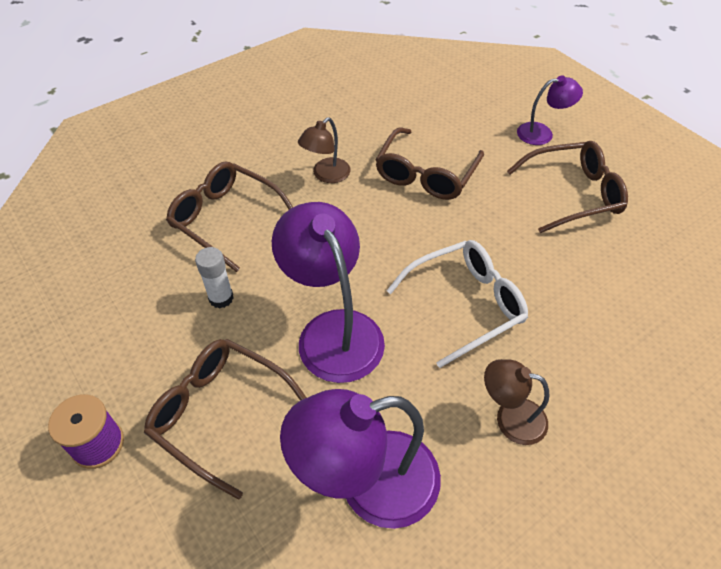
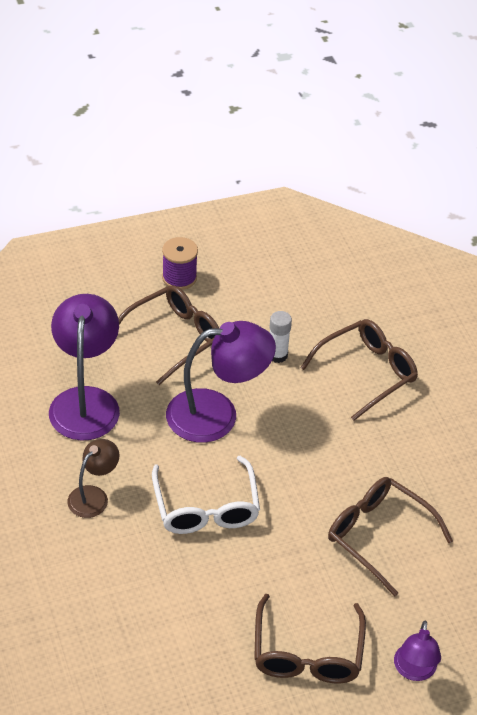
camera: 105 degrees right, 5 degrees down
brown lamp [298,118,350,183] -> none

